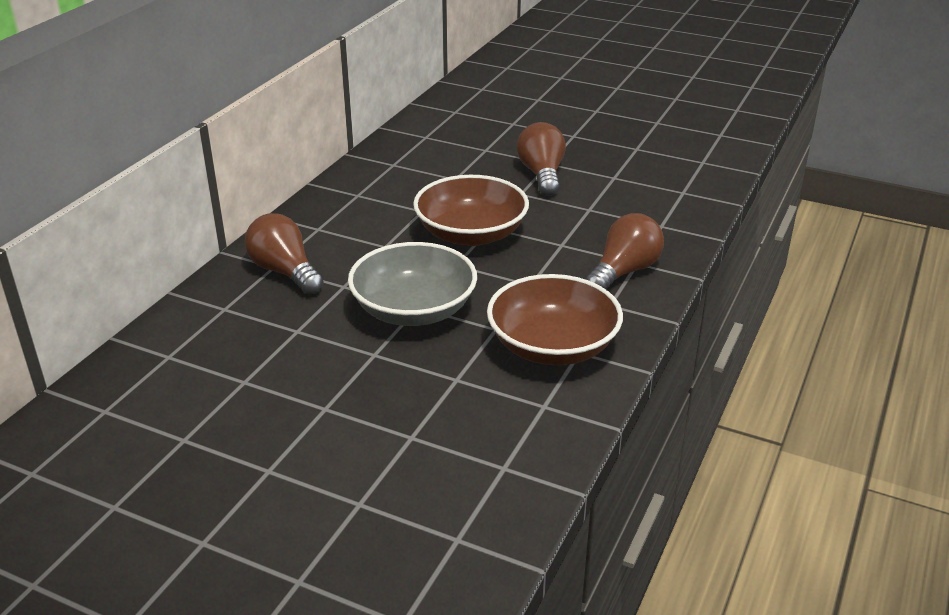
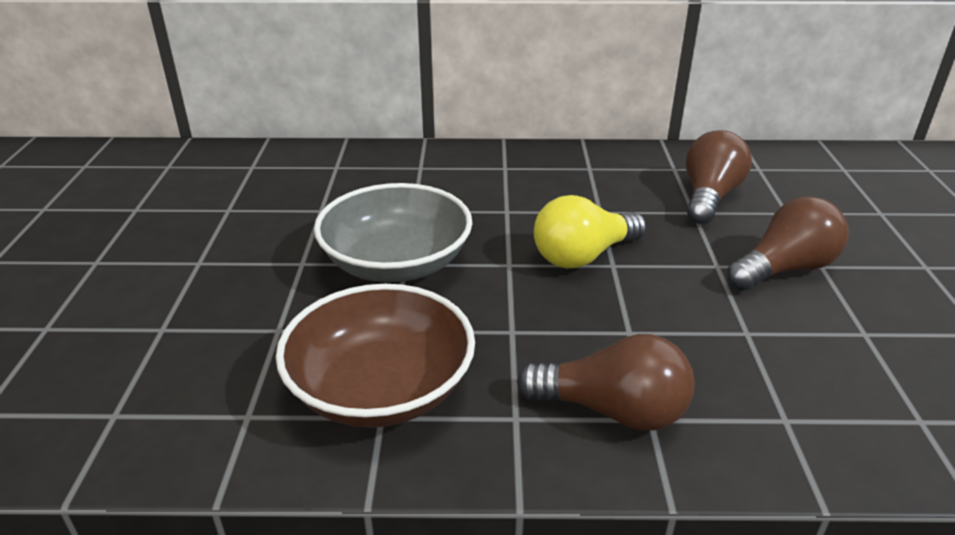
camera: 65 degrees right, 0 degrees up
brown light bulb [245,213,324,295] -> brown light bulb moved to [686,130,752,224]
brown bowl [413,175,529,246] -> yellow light bulb [534,195,647,269]

